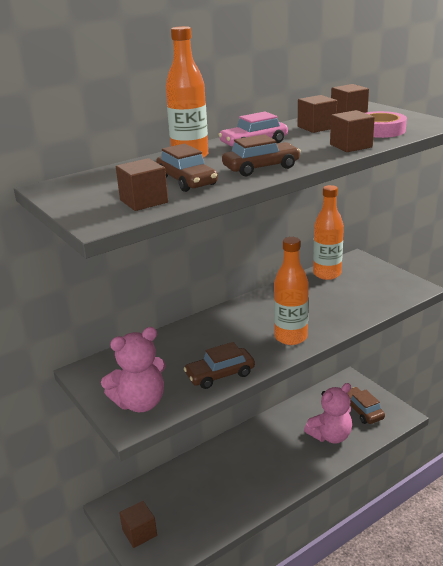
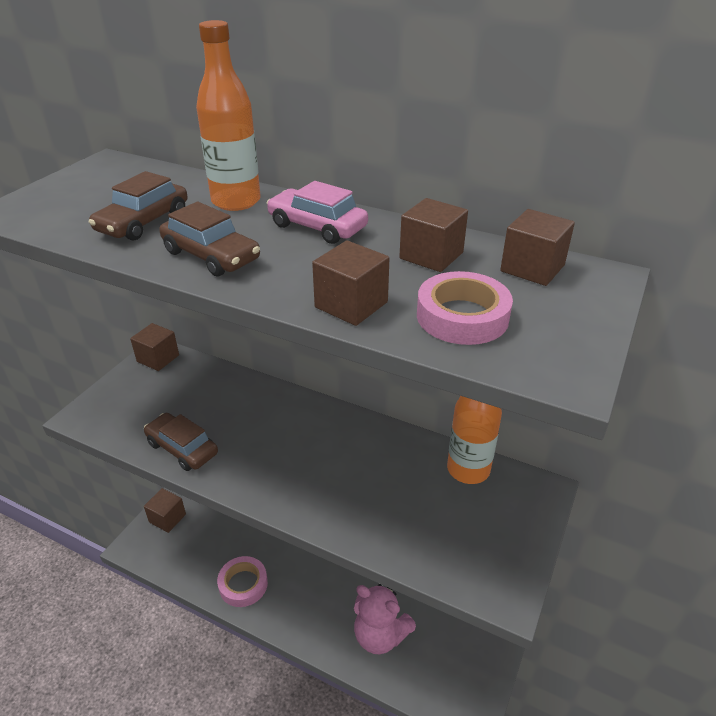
camera: 60 degrees right, 10 degrees up
pink teddy bear [101,327,166,412] -> none
brown cube [116,158,168,211] -> brown cube moved to [130,323,179,371]
orange bottle [274,237,309,345] -> none
brown car [348,387,385,424] -> none
none -> pink tape [217,556,268,607]

